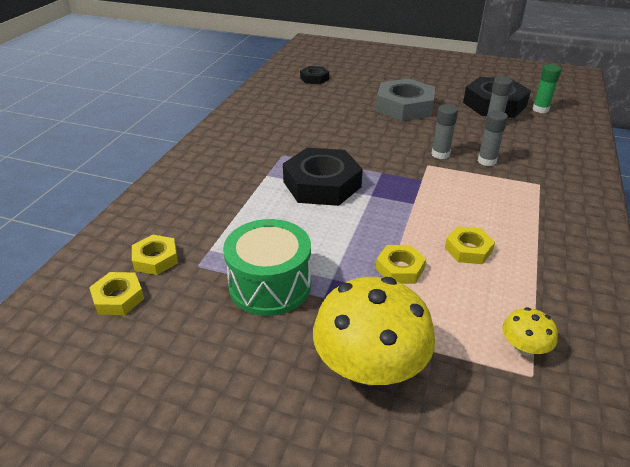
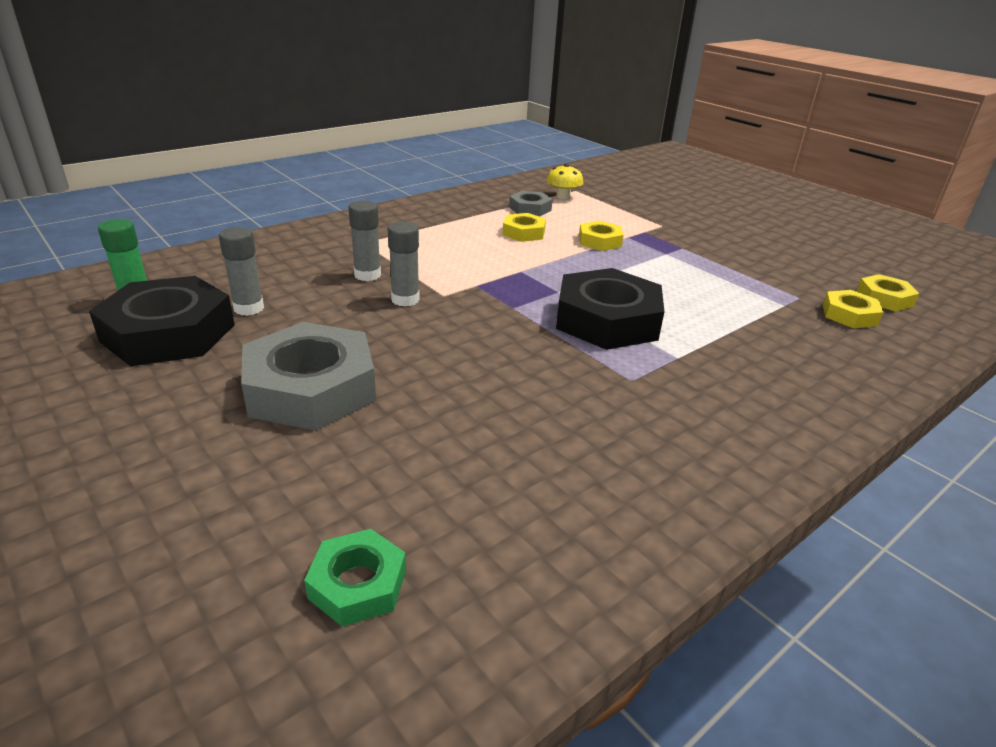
camera: 150 degrees left, 5 degrees down
green drum [223,219,311,316] -> none
black nut [300,66,329,84] -> green nut [304,529,406,627]
yellow mushroom [313,277,435,385] -> none
none -> grey nut [509,191,553,216]

